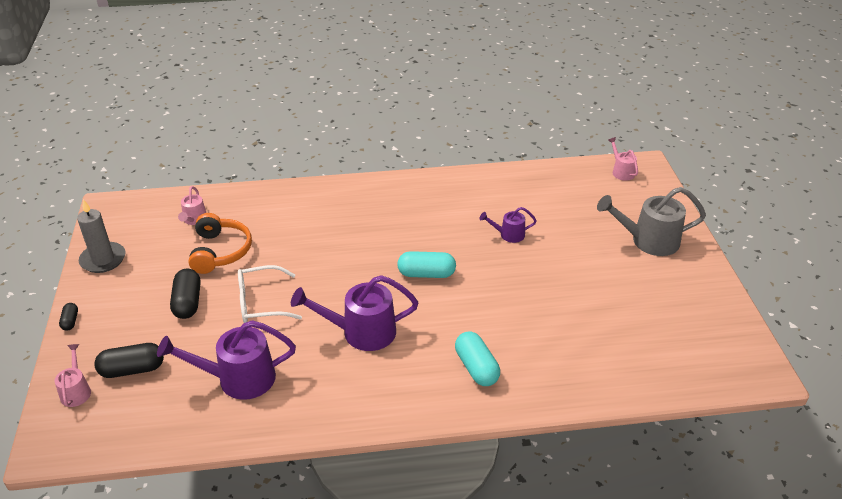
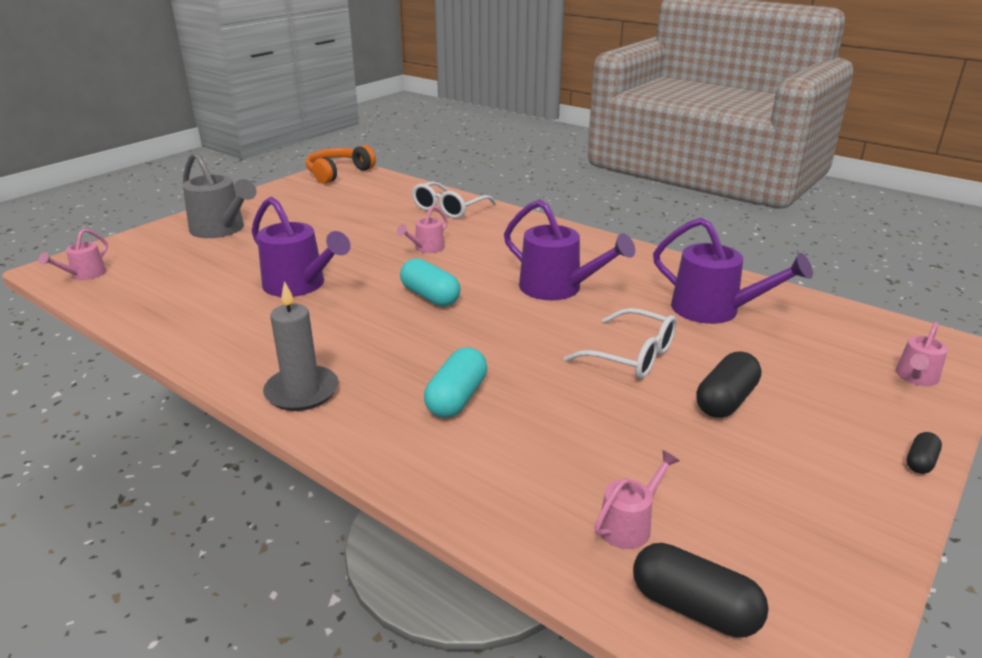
camera: 135 degrees left, 10 degrees down
grey candle [77,199,125,273] -> grey candle moved to [263,281,339,411]
black capsule [94,343,164,378] -> black capsule moved to [633,543,769,638]
orange headphones [189,213,252,274] -> orange headphones moved to [306,145,376,184]
turquoise capsule [455,332,500,386] -> turquoise capsule moved to [424,347,487,418]
purple watering can [480,207,537,243] -> purple watering can [252,197,351,297], size x1.89
none -> pink watering can [397,206,448,253]
none -> white glasses [412,181,496,219]

